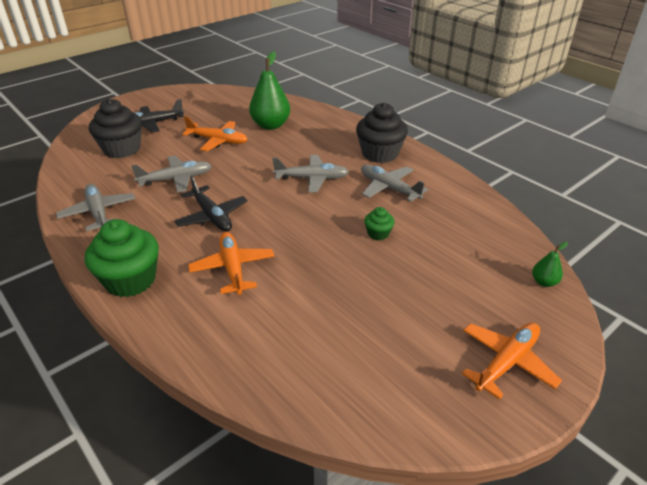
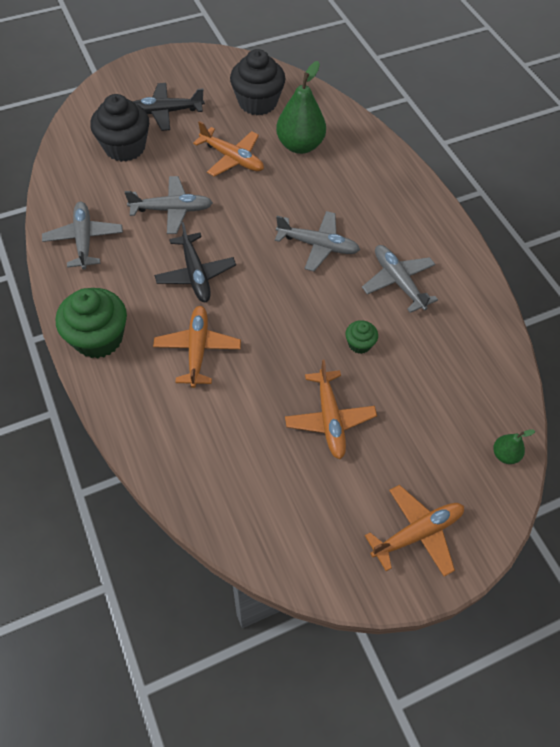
camera: 15 degrees right, 20 degrees up
black cupcake [356,103,408,163] -> black cupcake moved to [230,49,285,115]
none -> orange plane [285,360,377,459]

